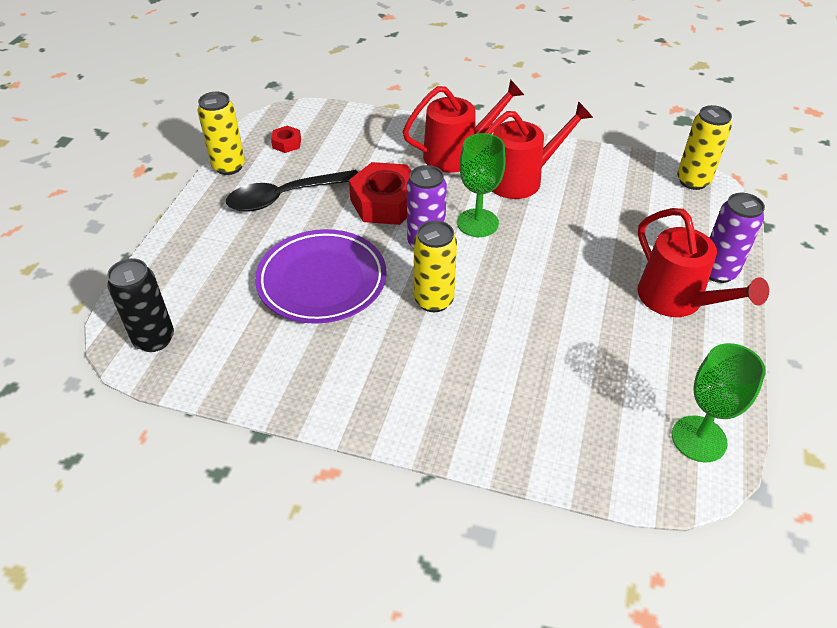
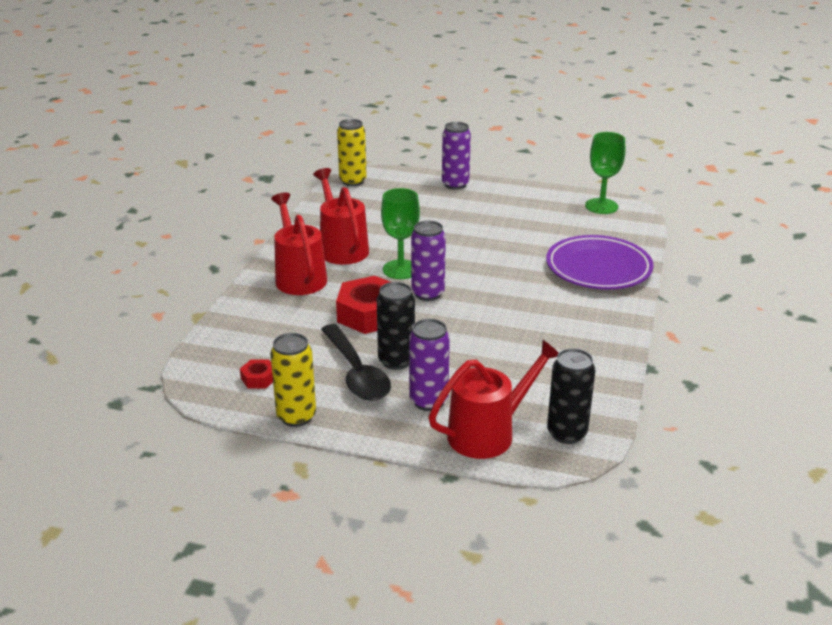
camera: 90 degrees left, 15 degrees down
purple plate [255,229,387,324] -> purple plate moved to [546,235,653,290]
yellow can [414,221,457,312] -> none
red watering can [638,208,769,317] -> red watering can moved to [428,340,559,459]
none -> black can [377,282,415,370]
none -> purple can [409,319,450,411]

